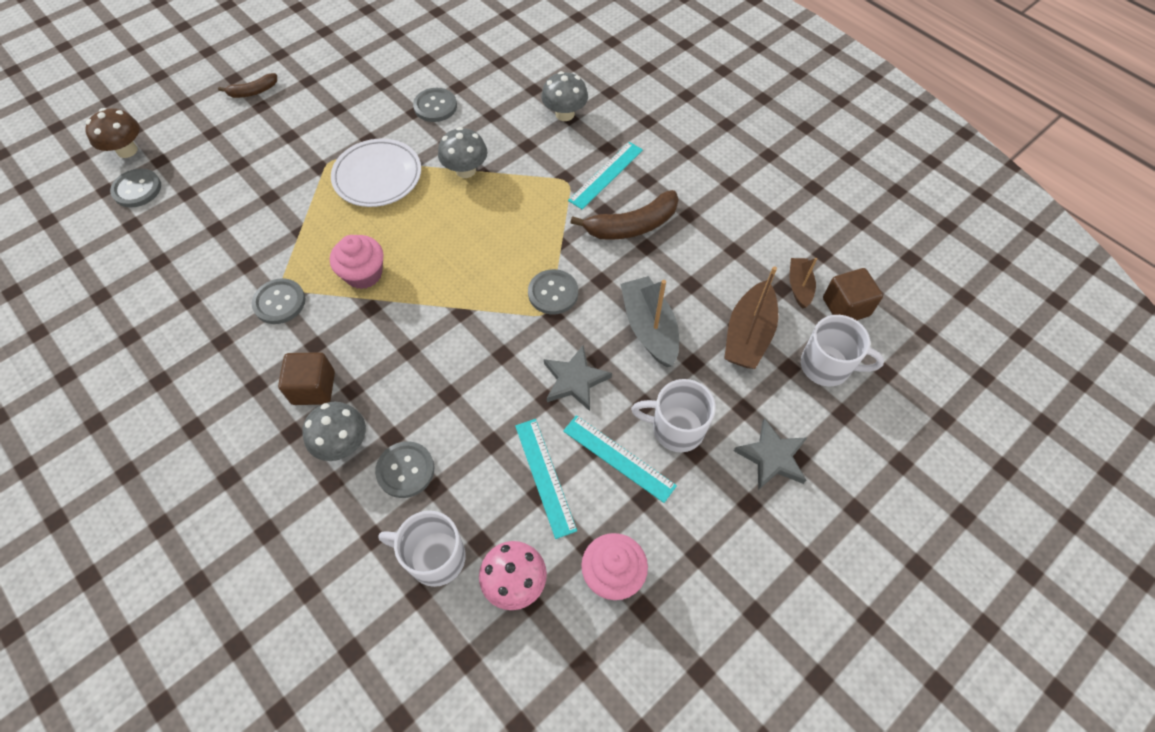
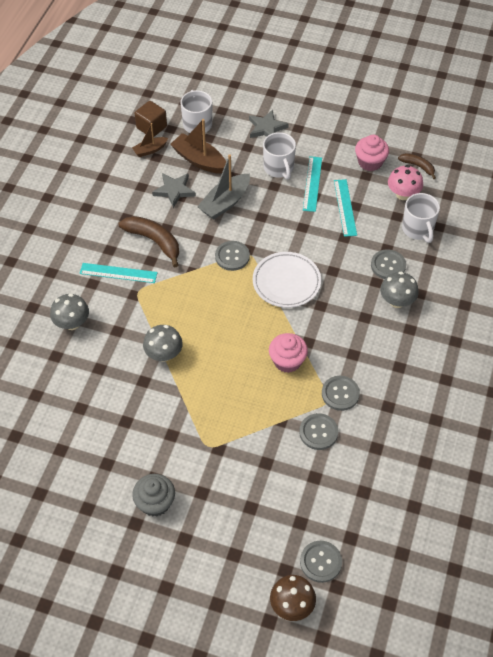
camera: 120 degrees left, 5 degrees down
brown banana [218,73,277,98] -> brown banana moved to [398,153,436,179]
brown cube [278,352,335,405] -> none
white plate [331,138,421,207] -> white plate moved to [253,252,321,308]
grey button [413,88,457,122] -> grey button moved to [299,413,338,450]
turquoise ruler [515,419,577,539] -> turquoise ruler turned 45 degrees counterclockwise [334,179,357,237]
grey star [544,345,612,411] -> grey star moved to [152,173,196,208]
brown boat [724,266,778,369] -> brown boat turned 135 degrees counterclockwise [170,119,226,174]
none -> grey cupcake [132,474,175,517]

